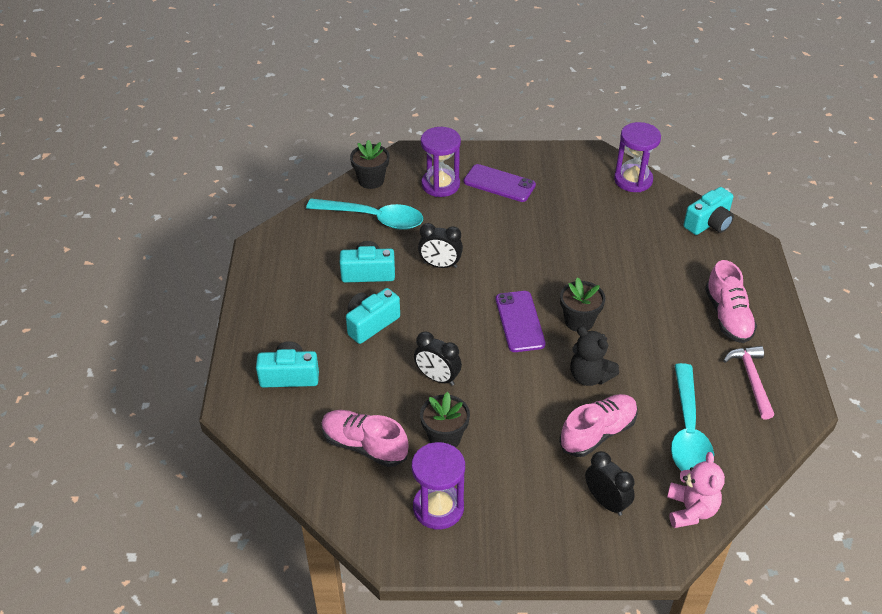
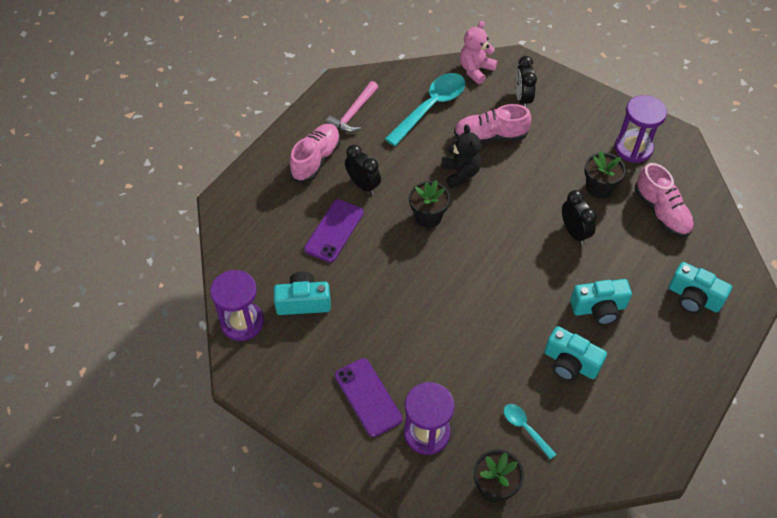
camera: 145 degrees left, 10 degrees up
turquoise spoon [306,199,423,230] -> turquoise spoon [504,404,557,460], size x0.49
black clock [418,223,463,268] -> black clock moved to [345,145,381,195]
purple phone [496,291,546,352] -> purple phone moved to [304,199,364,263]
turquoise camera [683,187,734,235] -> turquoise camera moved to [274,272,331,315]

